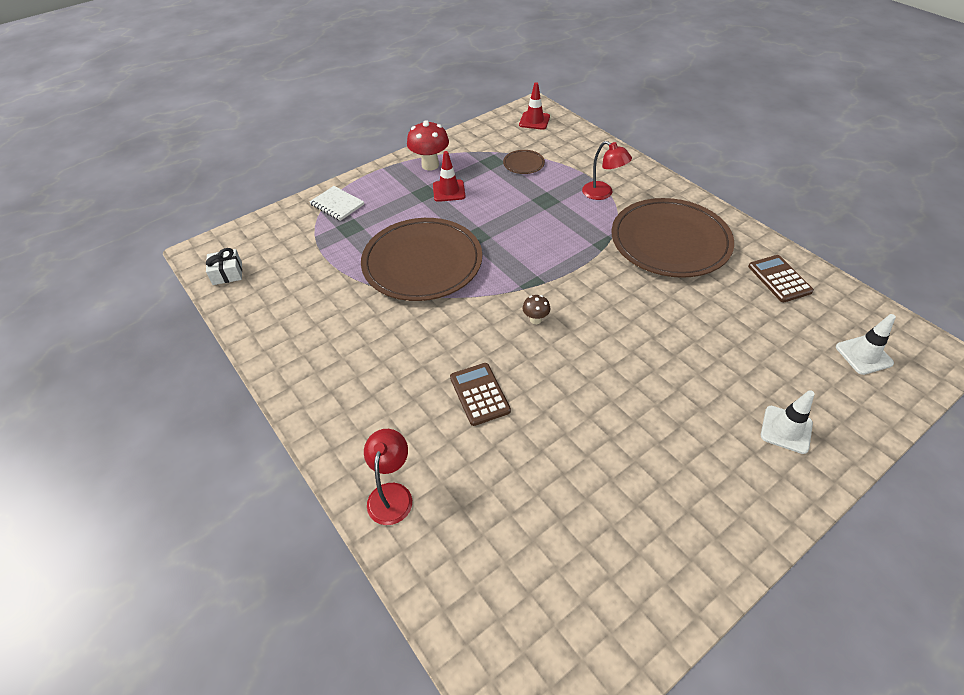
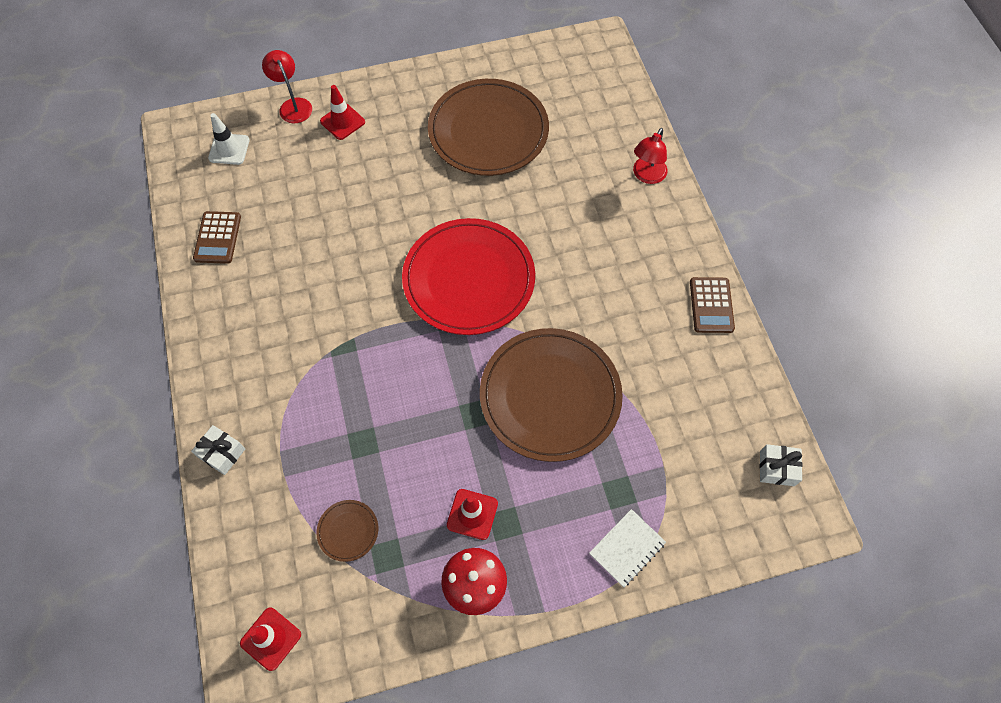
camera: 160 degrees left, 15 degrees up
white notebook [309,186,364,221] -> white notebook turned 75 degrees clockwise [589,509,666,588]
brown calculator [450,363,511,426] -> brown calculator moved to [690,277,735,333]
brown mushroom [522,295,550,324] -> red plate [402,218,535,335]
red lamp [582,141,632,200] -> red lamp moved to [262,50,312,123]
brown plate [612,198,734,278] -> brown plate moved to [428,79,549,176]
white traffic cone [761,390,815,454] -> red traffic cone [320,85,365,140]
none -> white gift [191,425,245,475]

